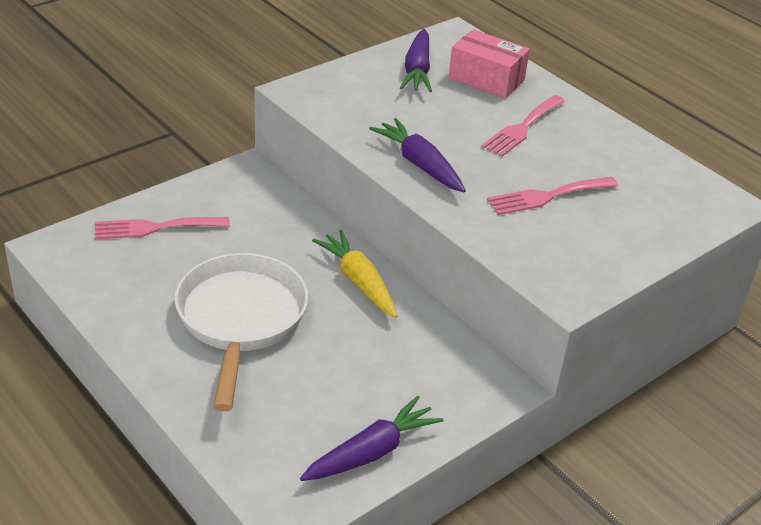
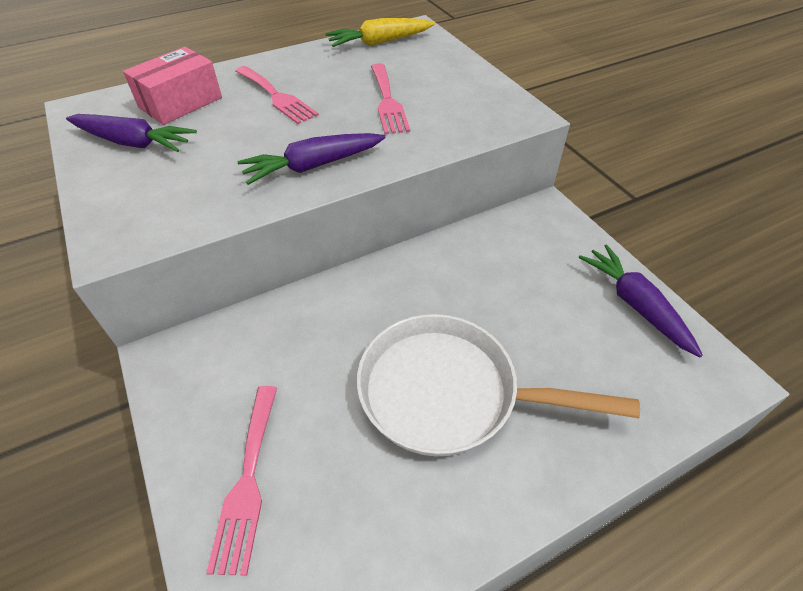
camera: 75 degrees left, 10 degrees up
yellow carrot [312,230,397,318] -> yellow carrot moved to [325,18,435,47]

